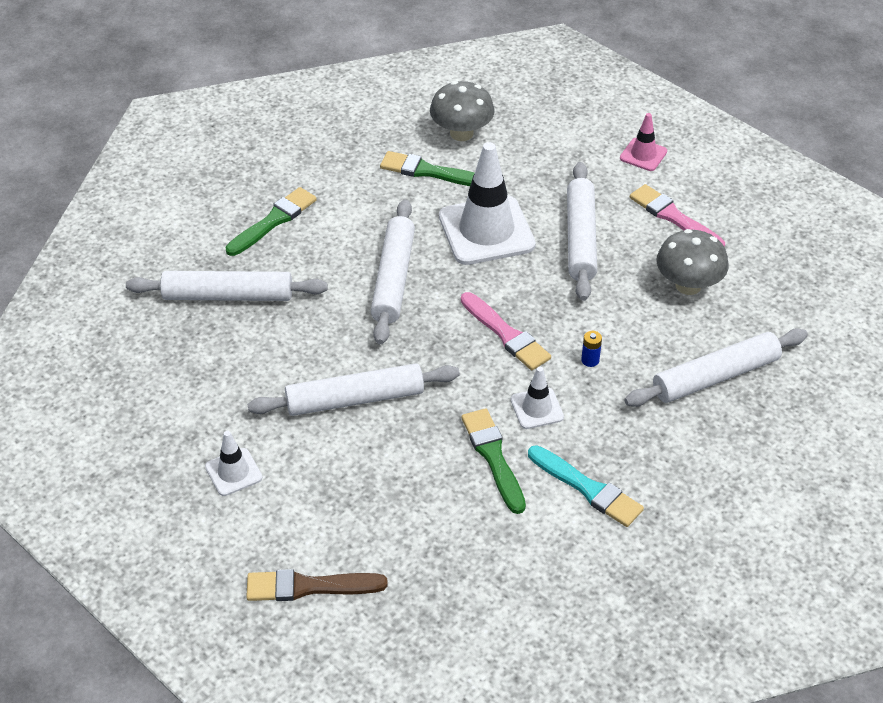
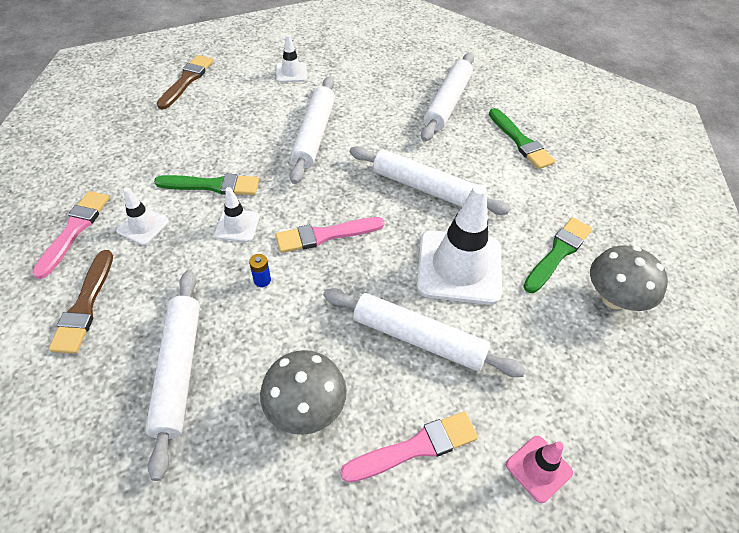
camera: 110 degrees right, 5 degrees up
turquoise brush [528,445,644,527] -> white traffic cone [116,187,169,245]
none -> pink brush [32,191,110,279]
none -> brown brush [49,250,113,354]

